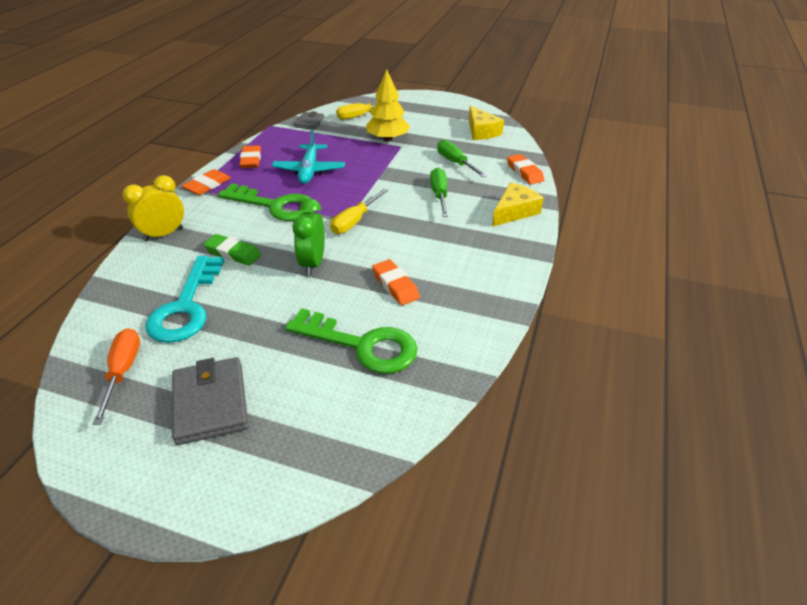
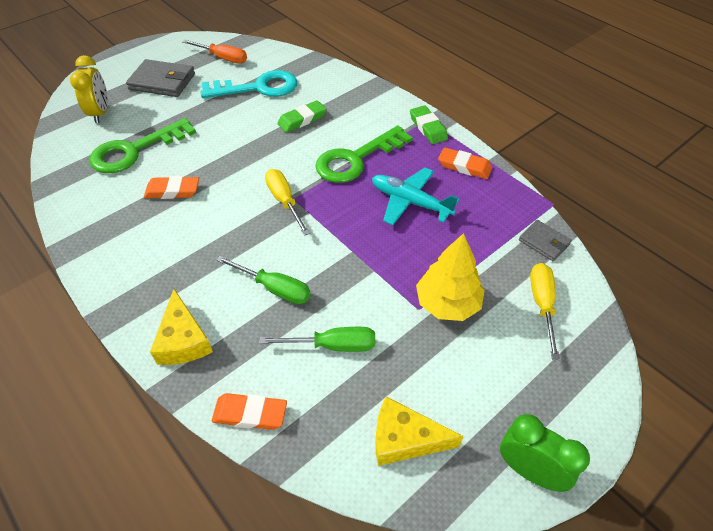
camera: 120 degrees right, 10 degrees up
yellow clock [122,175,184,241] -> yellow clock moved to [70,55,108,123]
turquoise key [145,256,224,343] -> turquoise key turned 135 degrees clockwise [201,70,297,98]
orange eraser [182,169,231,195] -> green eraser [410,105,448,144]
green clock [293,199,325,276] -> green clock moved to [500,414,590,492]

